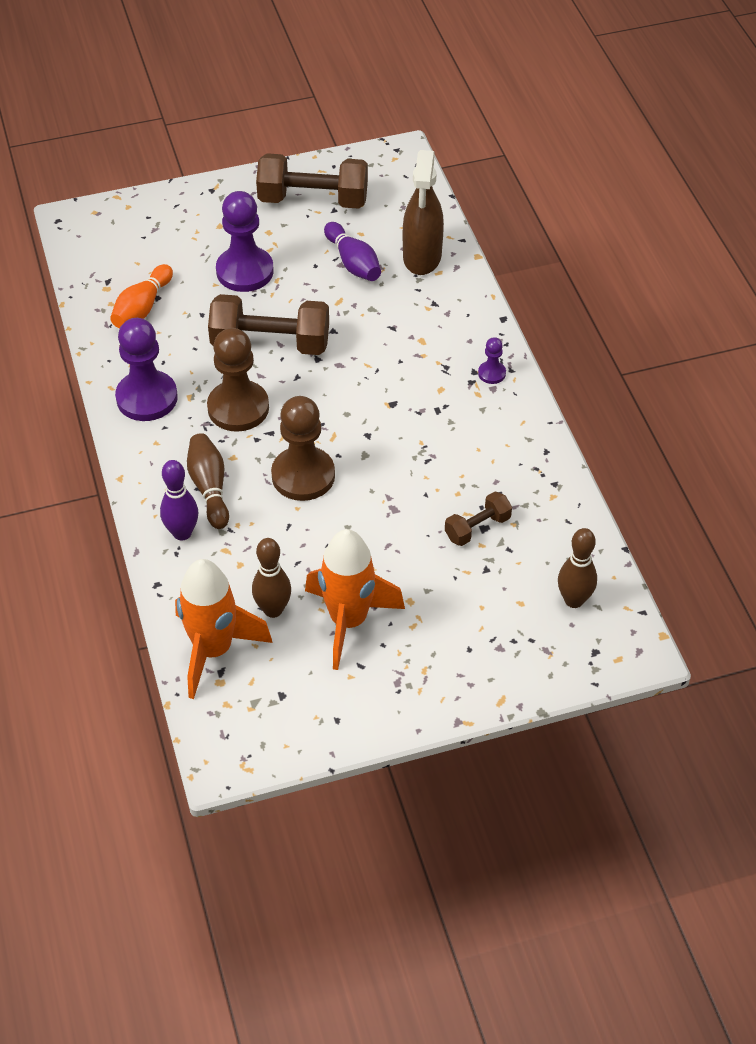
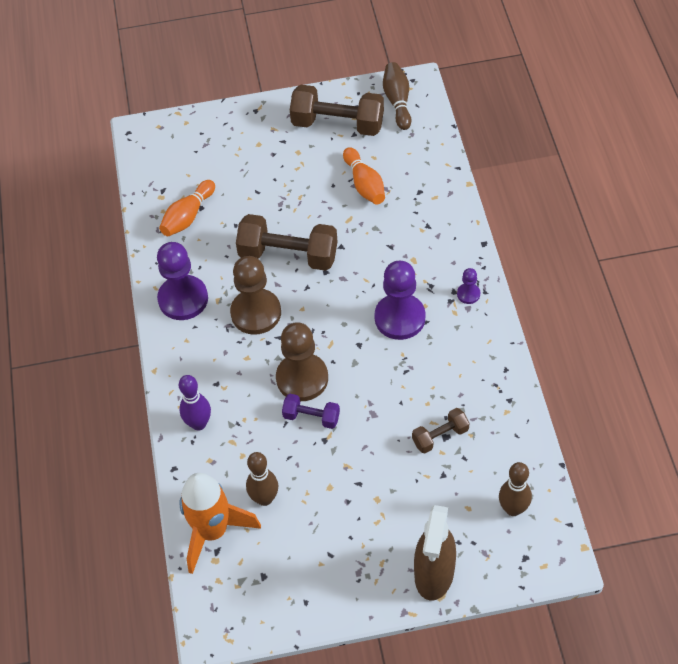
camera: 10 degrees right, 5 degrees up
brown bowling pin [187,433,229,529] -> brown bowling pin moved to [383,62,411,130]
purple pawn [216,191,274,292] -> purple pawn moved to [374,261,425,340]
orange rocket [305,529,405,670] -> none
purple bowling pin [324,222,381,281] -> orange bowling pin [343,147,385,204]
brown spray bottle [403,150,444,275] -> brown spray bottle moved to [414,505,456,600]
none -> purple dumbbell [282,394,340,429]

